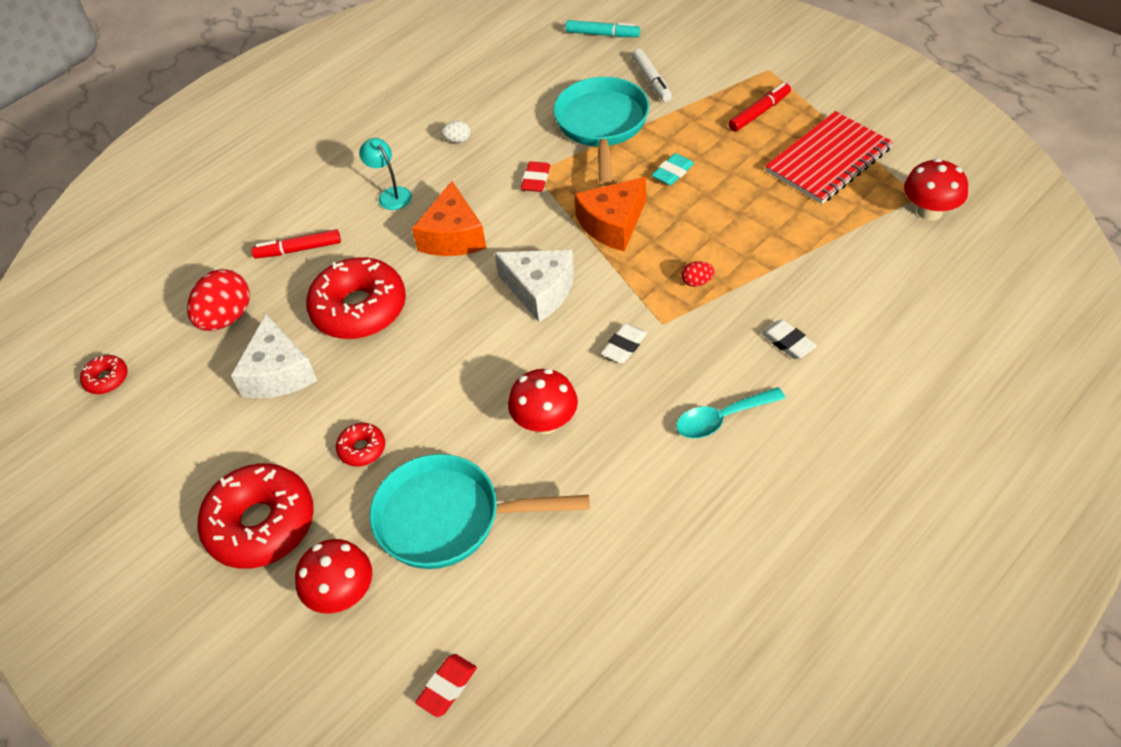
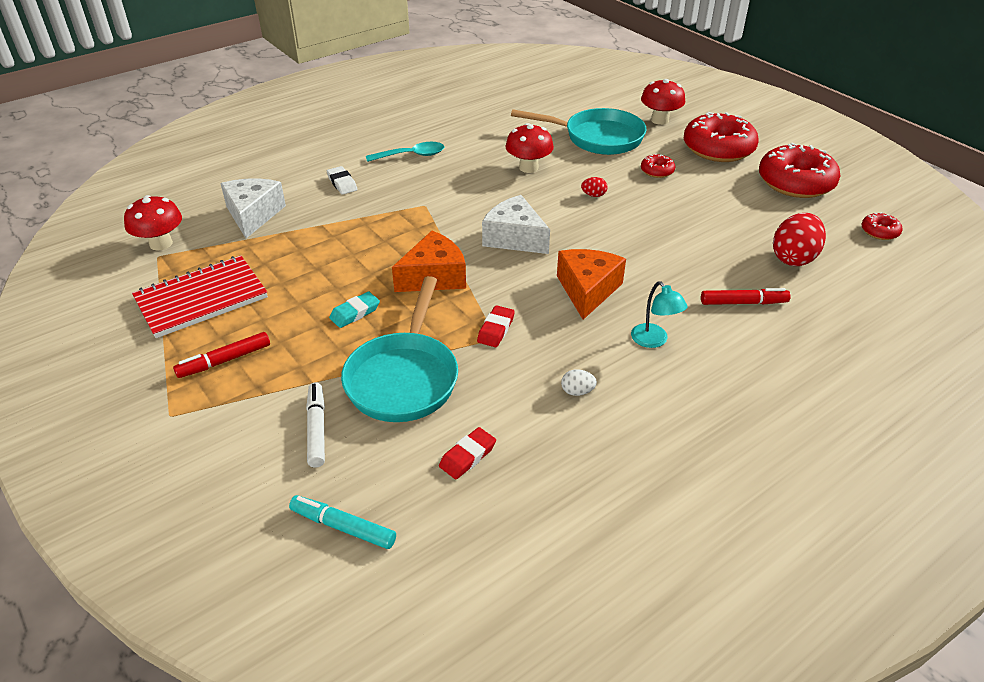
camera: 175 degrees left, 10 degrees down
white cheese [231,314,317,398] -> white cheese moved to [220,178,286,238]
red donut [306,257,406,339] -> red donut moved to [759,143,841,198]
red eraser [415,654,477,717] -> red eraser moved to [439,427,496,479]
white eraser [601,323,647,363] -> none
red egg [681,261,714,287] -> red egg moved to [581,177,608,197]

